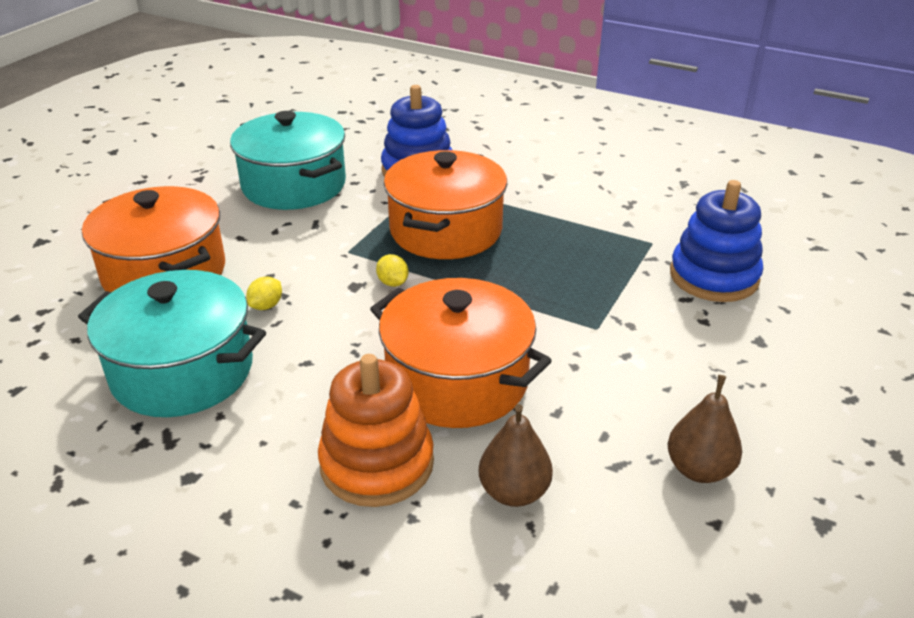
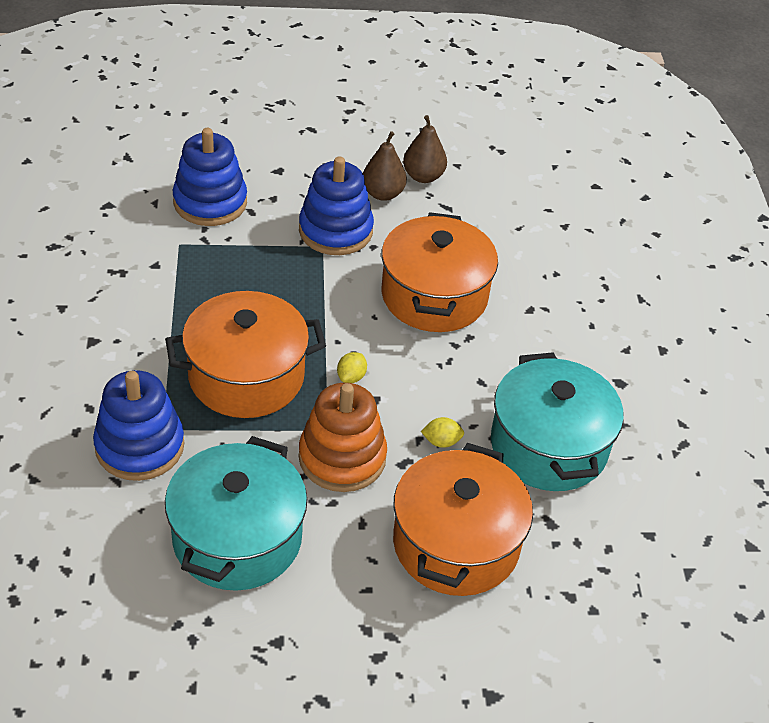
camera: 125 degrees left, 10 degrees up
orange stacking toy [318,354,434,507] -> orange stacking toy moved to [299,383,387,492]
brown pear [479,404,553,507] -> brown pear moved to [363,131,407,201]
none -> blue stacking toy [299,156,374,255]

